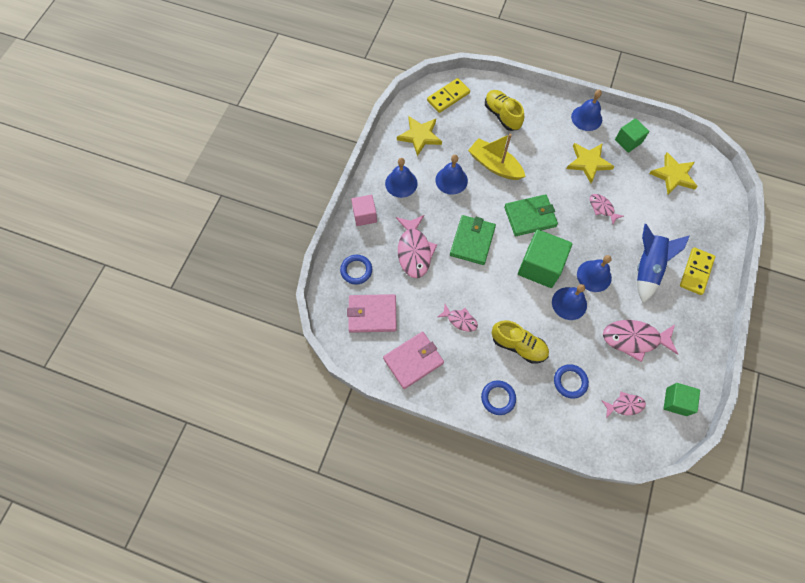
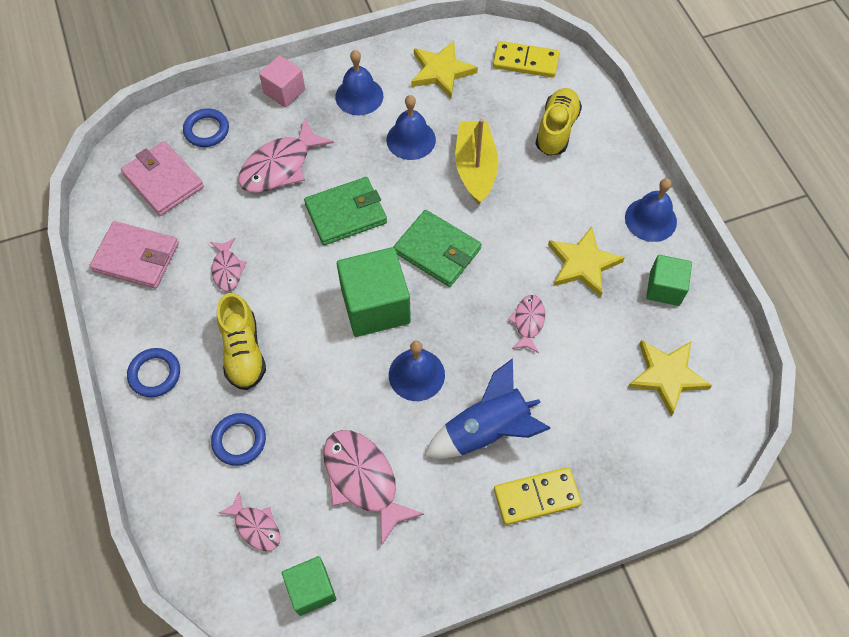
camera: 50 degrees right, 5 degrees down
blue bell [552,284,587,320] -> none

